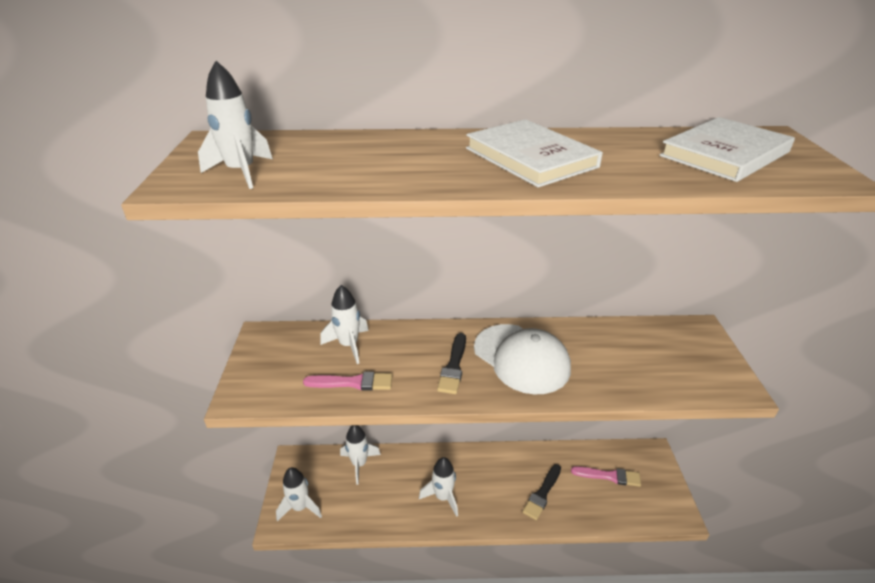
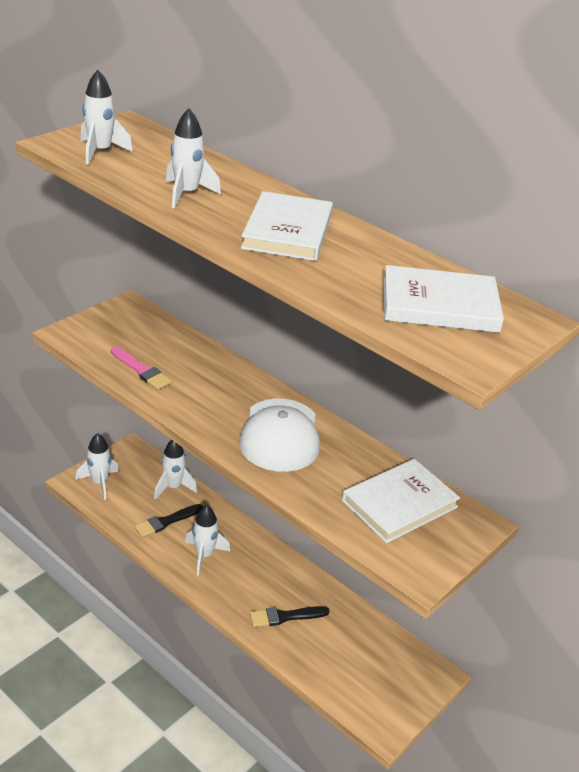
camera: 40 degrees right, 0 degrees up
white rocket [321,285,369,364] -> white rocket moved to [166,109,221,209]
black brush [437,333,466,394] -> black brush moved to [134,504,203,537]
pink brush [571,466,641,487] -> none
none -> white book [342,459,460,543]

